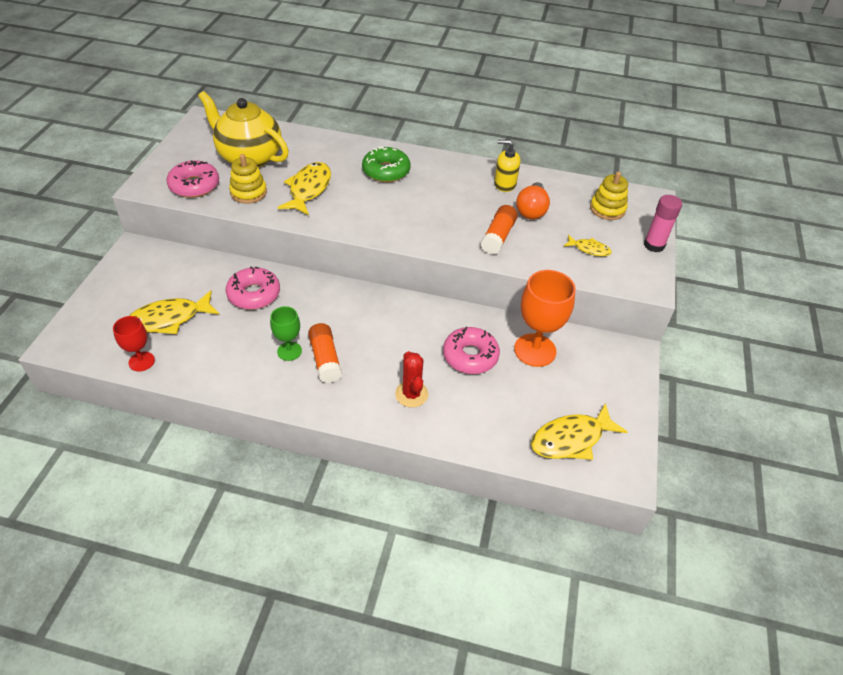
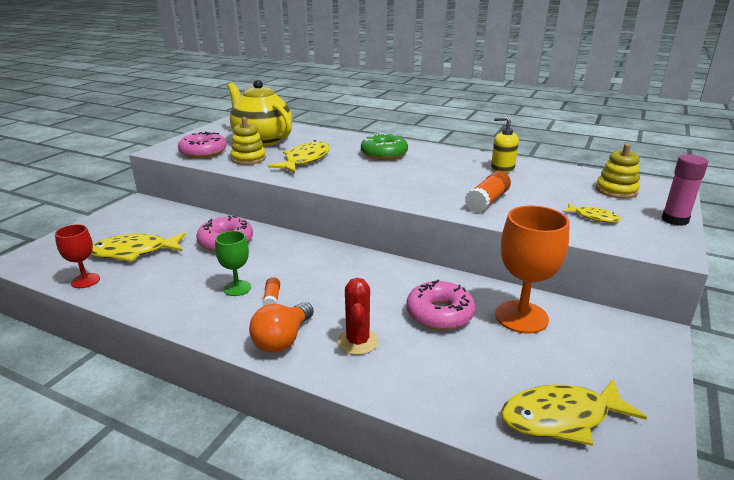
camera: 15 degrees right, 20 degrees down
orange glue stick [308,323,342,383] -> orange glue stick [262,277,280,306], size x0.55
orange light bulb [516,182,550,219] -> orange light bulb moved to [249,302,314,353]

